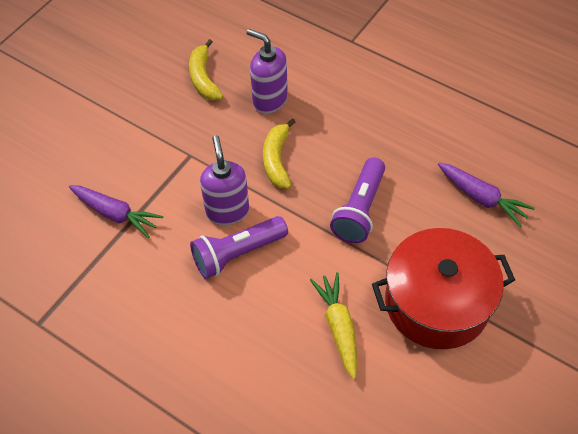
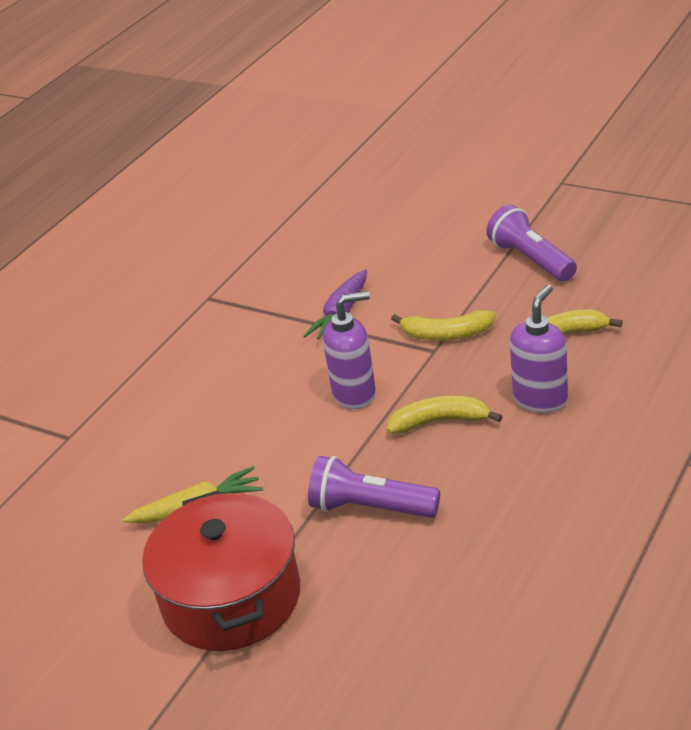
camera: 90 degrees right, 20 degrees down
purple flashlight [190,216,288,279] -> purple flashlight moved to [486,205,577,282]
purple carrot [438,163,535,227] -> none
none -> yellow banana [391,310,495,341]

